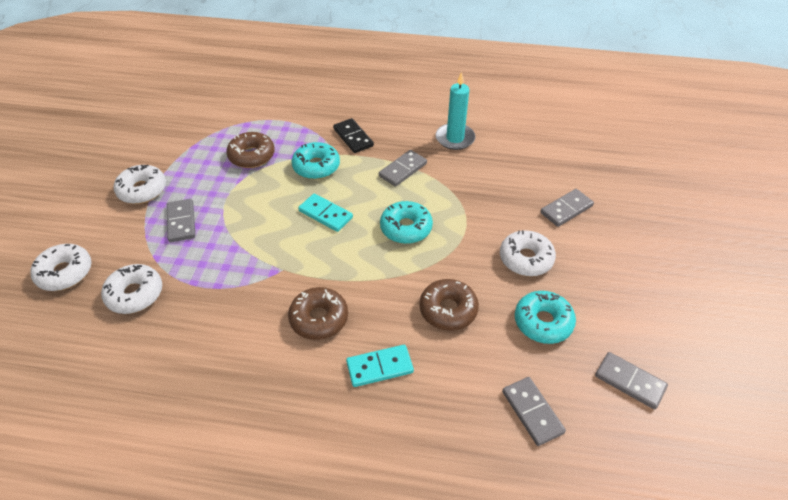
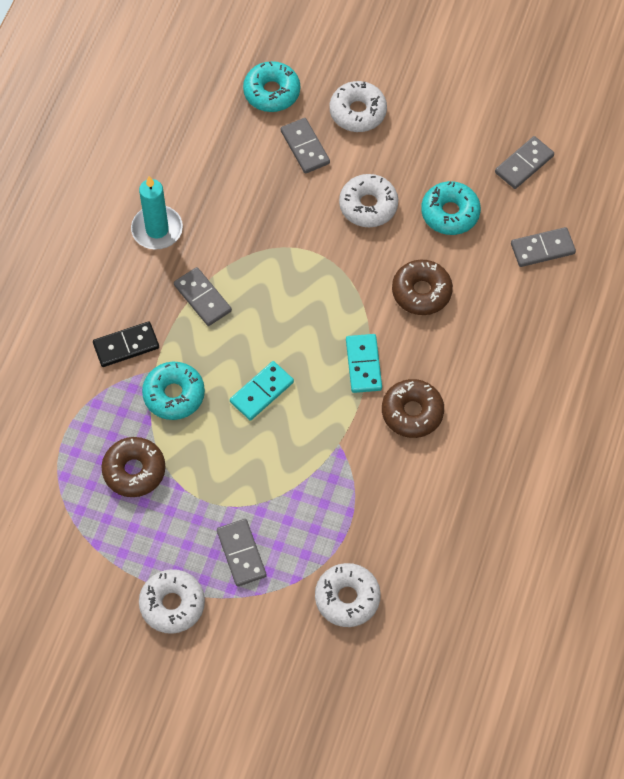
camera: 80 degrees left, 15 degrees up
white donut [30,244,92,291] -> white donut moved to [330,81,387,132]
grey domino [167,199,196,242] -> grey domino turned 75 degrees clockwise [217,519,267,587]
turquoise domino [346,345,414,387] -> turquoise domino moved to [346,334,382,393]
turquoise donut [380,201,433,244] -> turquoise donut moved to [243,61,300,112]

